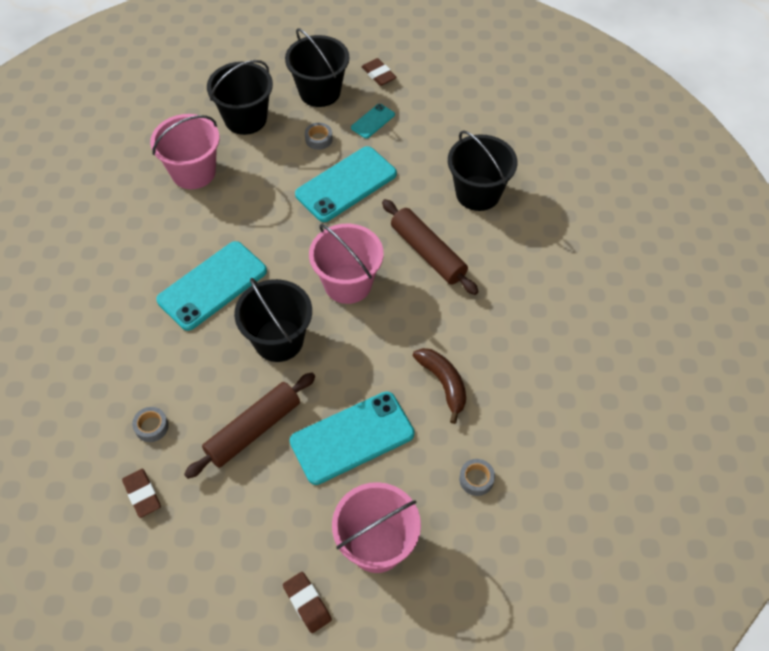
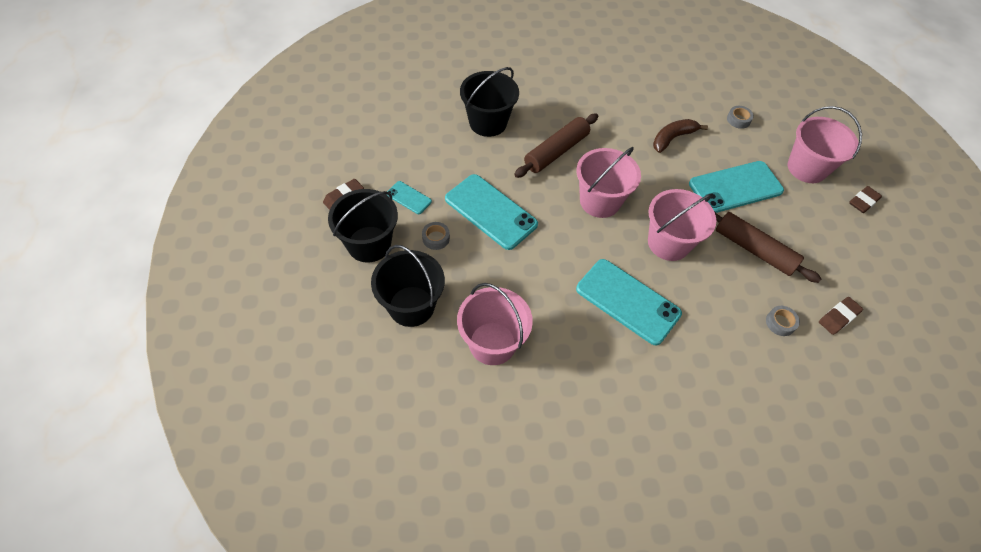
camera: 100 degrees left, 0 degrees up
black bucket [234,278,312,362] -> pink bucket [648,189,716,261]
turquoise phone [290,392,415,485] -> turquoise phone turned 75 degrees counterclockwise [689,161,784,213]

